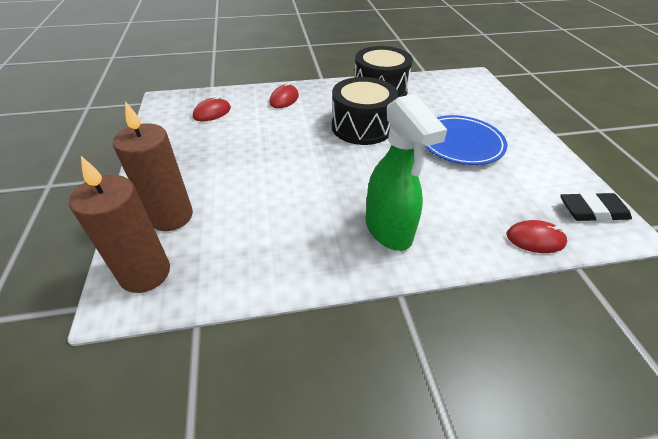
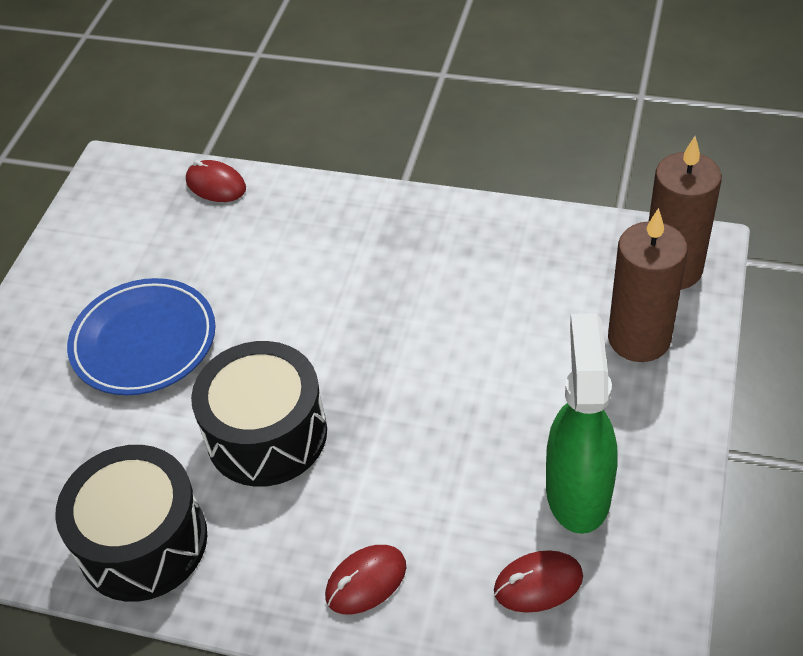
camera: 150 degrees left, 5 degrees up
green spray bottle [365,94,447,251] -> green spray bottle moved to [546,313,617,534]
black eraser [560,192,632,222] -> none

